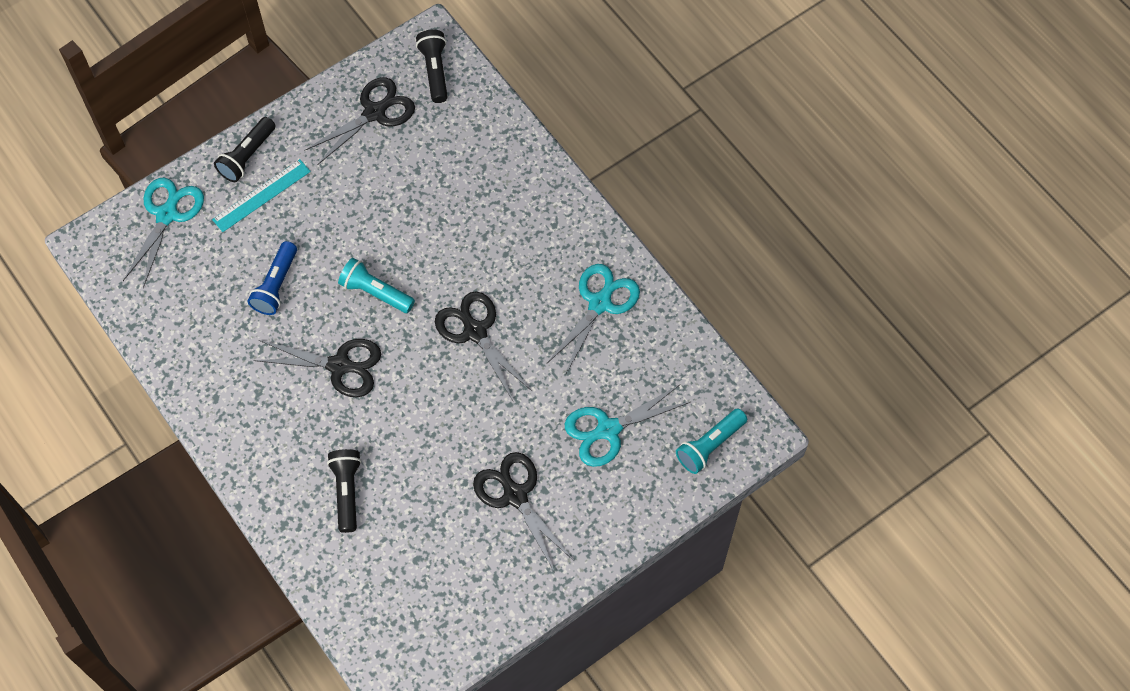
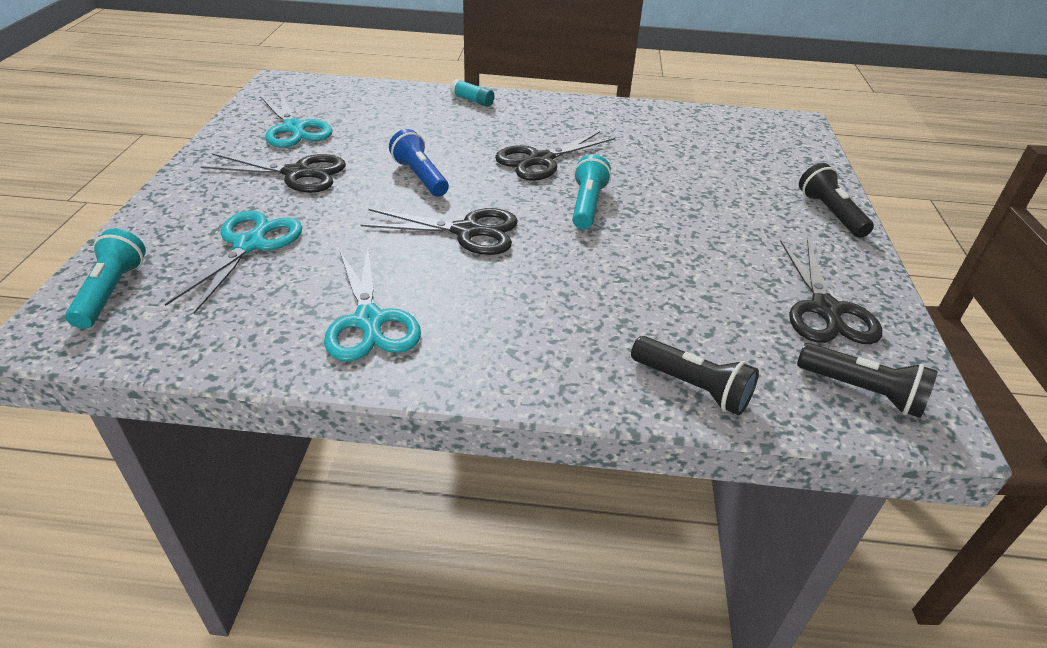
camera: 130 degrees right, 25 degrees down
turquoise scissors [123,178,204,288] -> turquoise scissors moved to [260,91,332,148]
turquoise ruler [212,159,311,232] -> none
blue flashlight [248,241,297,315] -> blue flashlight moved to [389,129,449,197]
black flashlight [327,449,362,533] -> black flashlight moved to [631,336,759,415]
turquoise flashlight [338,258,415,313] -> turquoise flashlight turned 60 degrees counterclockwise [572,154,611,229]
none -> turquoise glue stick [450,79,494,107]

